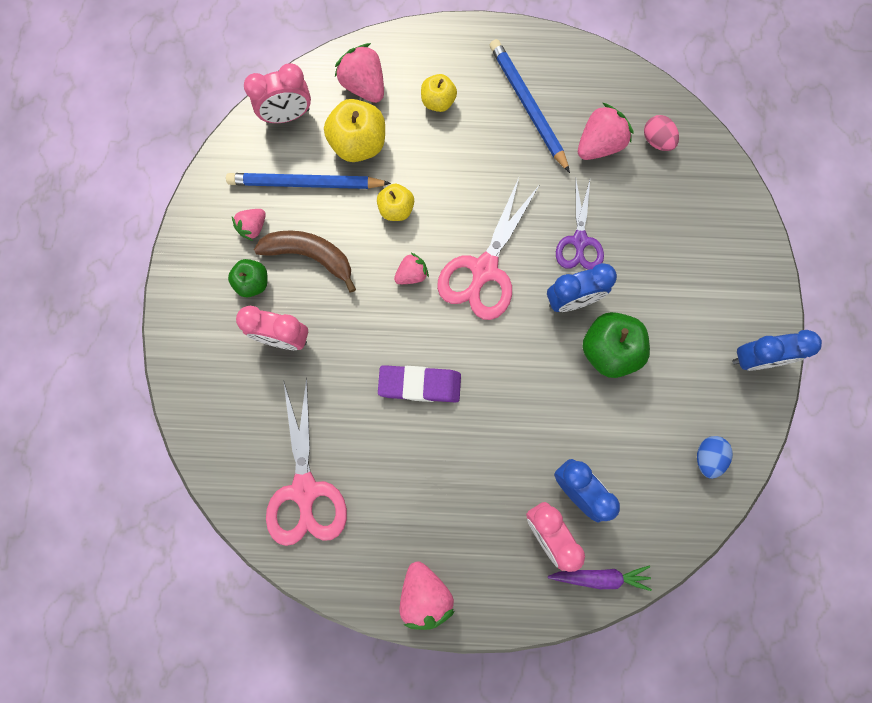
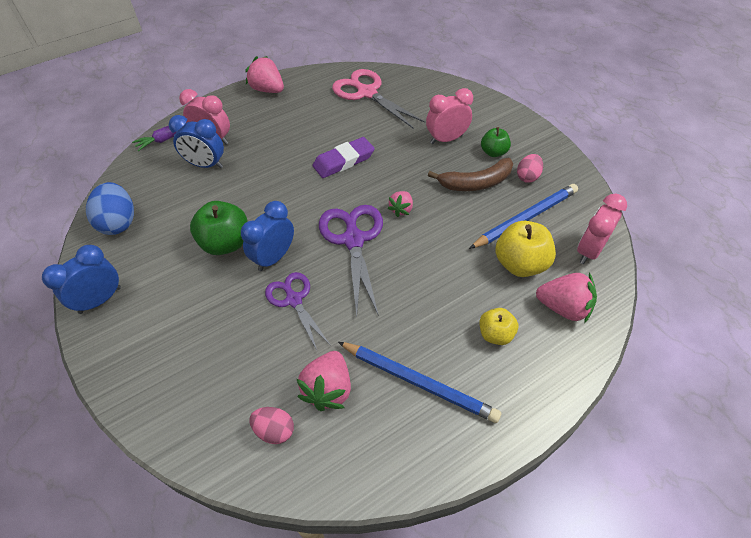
camera: 145 degrees right, 25 degrees down
pink strawberry [232,209,266,241] -> pink egg [517,154,543,183]
yellow apple [377,183,414,221] -> none
pink scissors [437,178,540,320] -> purple scissors [319,205,383,317]
blue egg [697,436,733,479] -> blue egg [86,182,134,235], size x1.64

